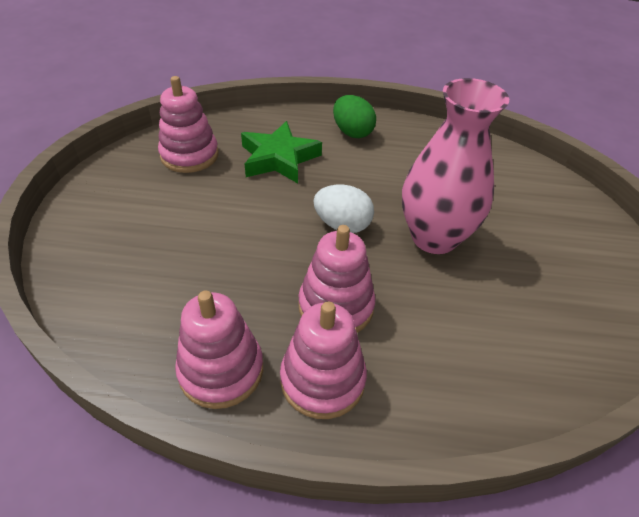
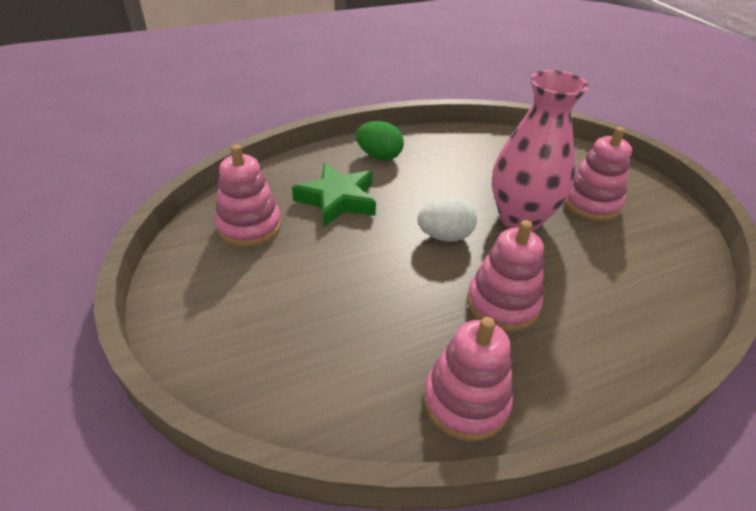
camera: 30 degrees left, 5 degrees down
pink stacking toy [280,301,367,419] -> pink stacking toy moved to [564,127,632,221]

